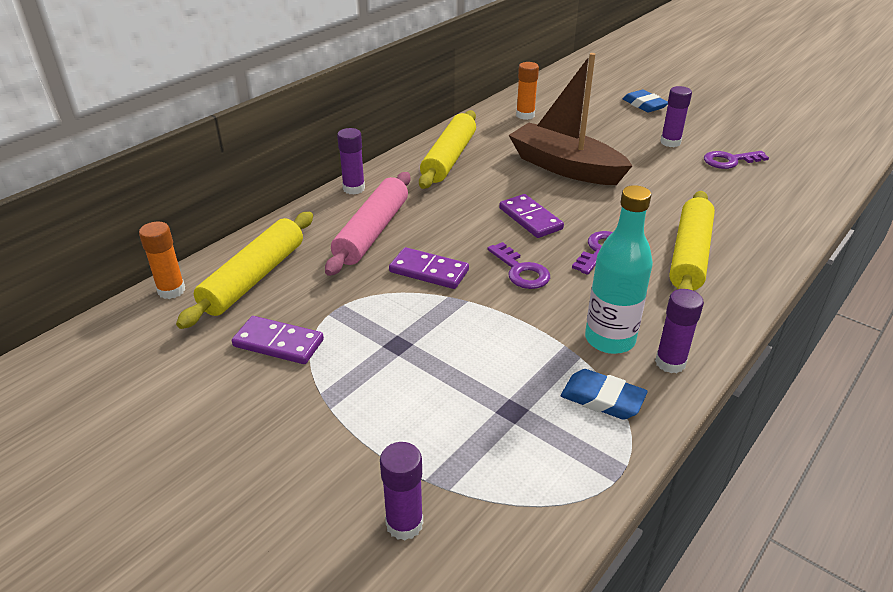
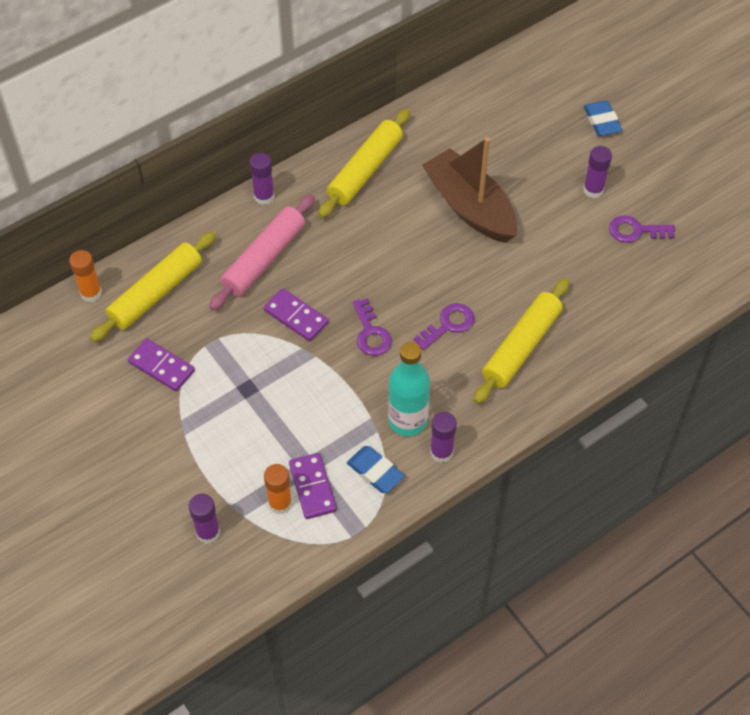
camera: 15 degrees right, 20 degrees up
purple domino [499,194,564,238] -> purple domino moved to [289,453,337,519]
orange glue stick [516,62,539,120] -> orange glue stick moved to [264,464,292,514]

